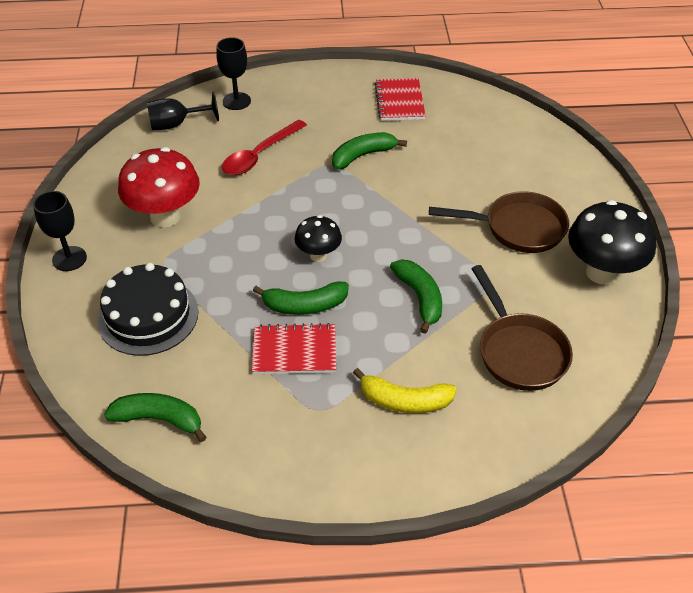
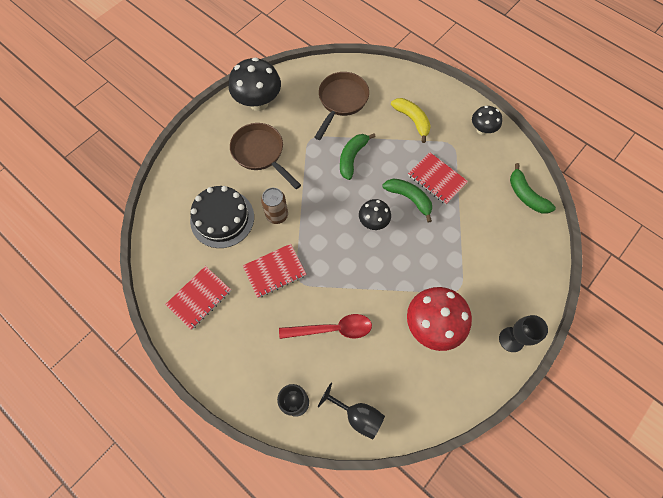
camera: 135 degrees left, 20 degrees up
black cake [97,263,198,356] -> black cake moved to [190,186,254,248]
green banana [332,132,407,169] -> red notebook [243,244,307,298]
none -> brown can [261,188,288,224]
none -> black mushroom [472,106,503,135]

